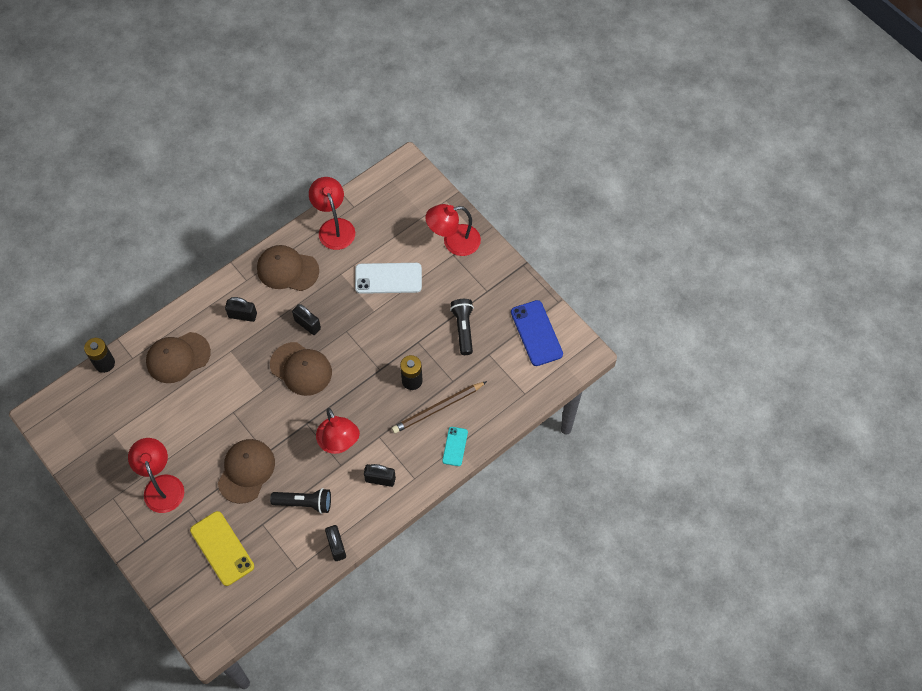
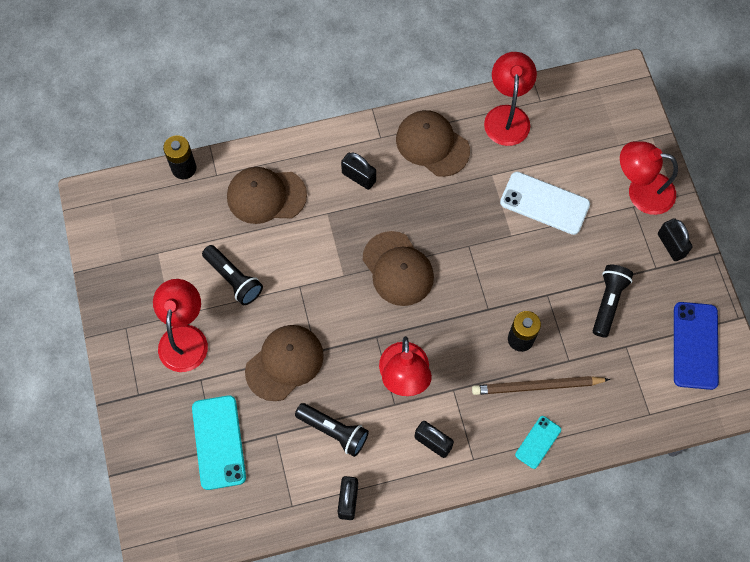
camera: 25 degrees right, 5 degrees up
yellow phone [190,511,254,586] -> turquoise phone [192,395,246,490]
black padlock [292,304,321,335] -> black padlock moved to [658,218,693,261]
none -> black flashlight [202,245,263,305]

